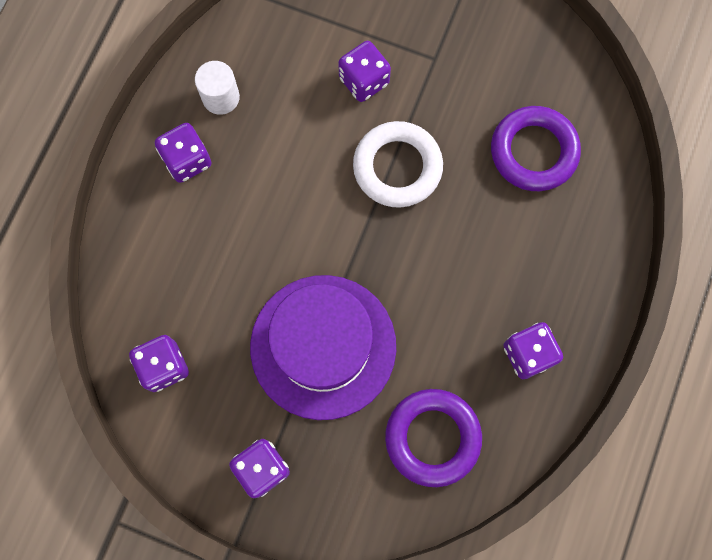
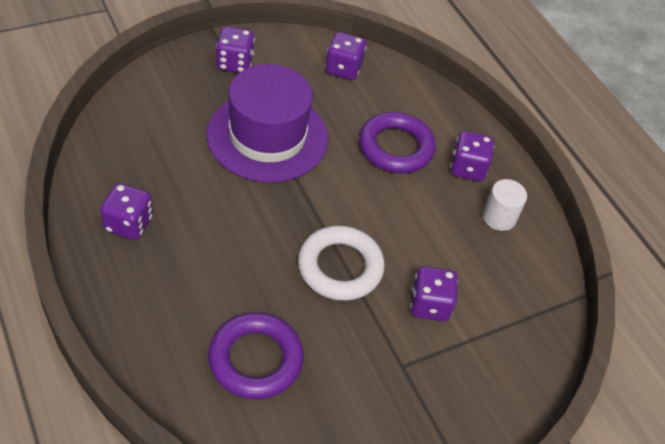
camera: 125 degrees right, 25 degrees down
purple ring [385,389,482,487] -> purple ring moved to [359,112,436,174]

